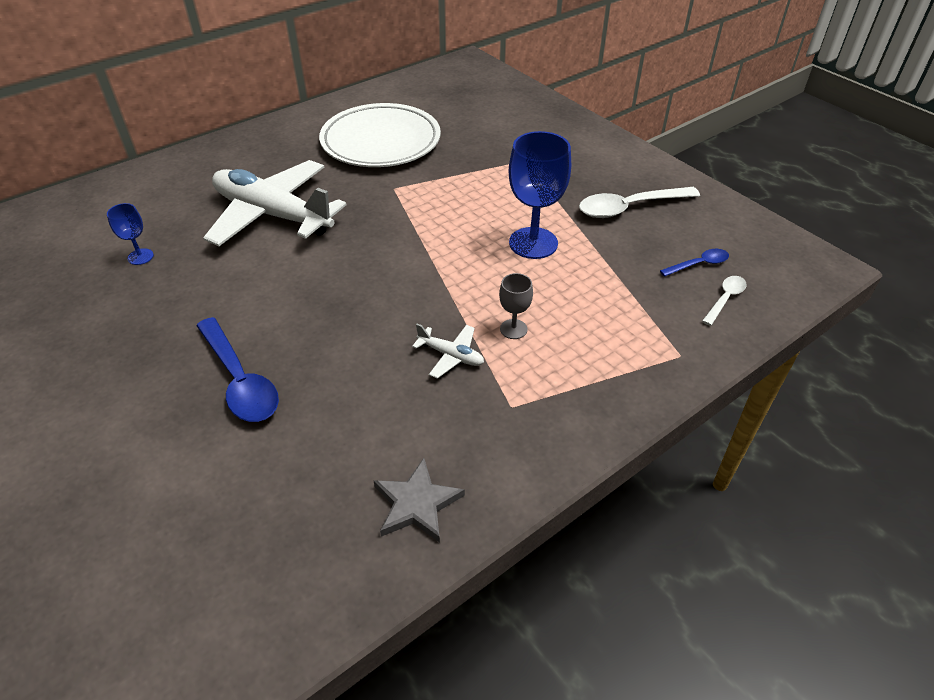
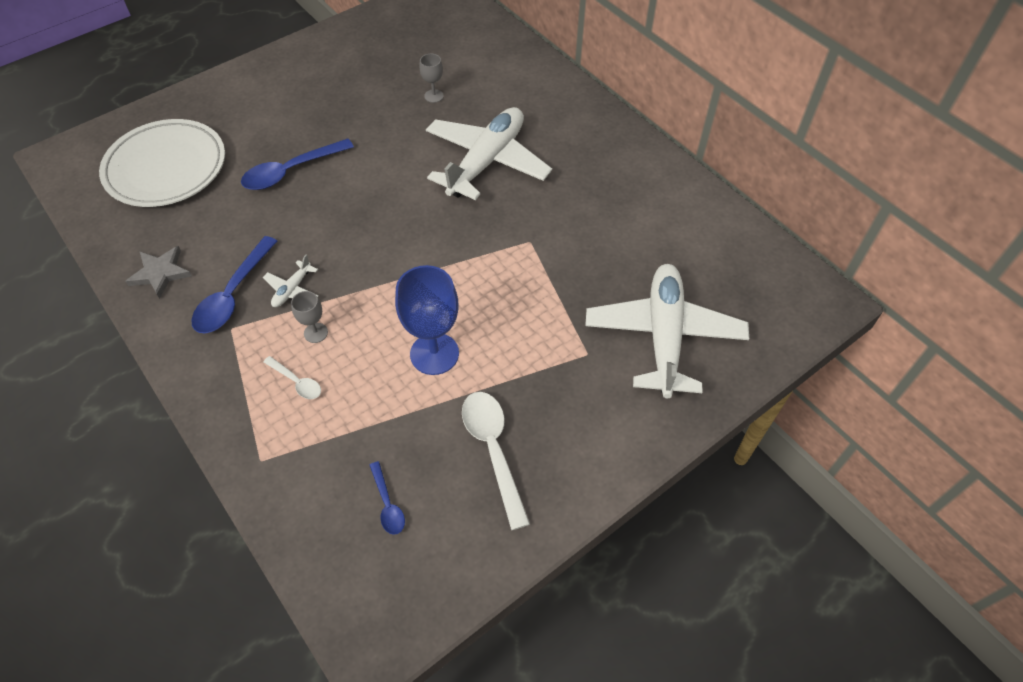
camera: 90 degrees right, 10 degrees up
blue goblet [107,203,154,265] -> grey goblet [419,54,444,103]
white plate [319,103,441,167] -> white plate moved to [99,119,225,207]
white spoon [702,276,747,326] -> white spoon moved to [263,356,321,399]
none -> blue spoon [192,236,277,333]
none -> white plane [585,264,749,398]

